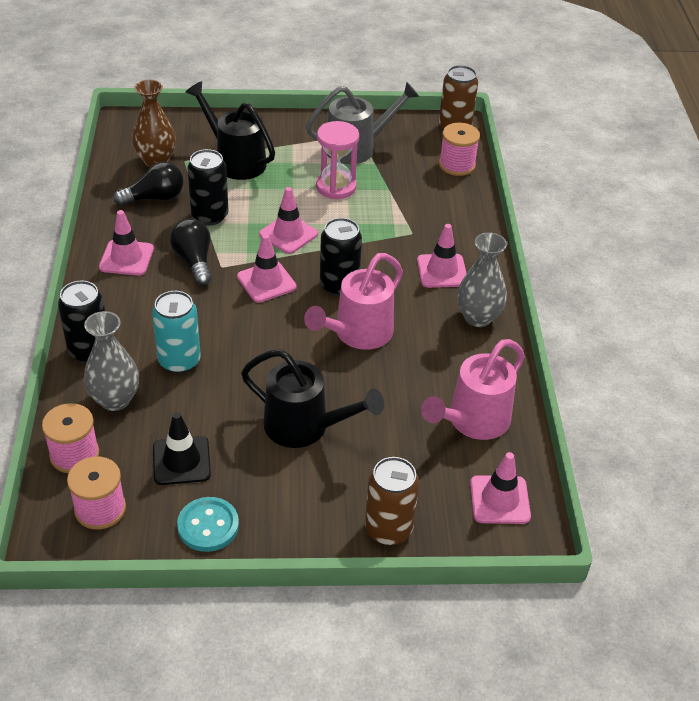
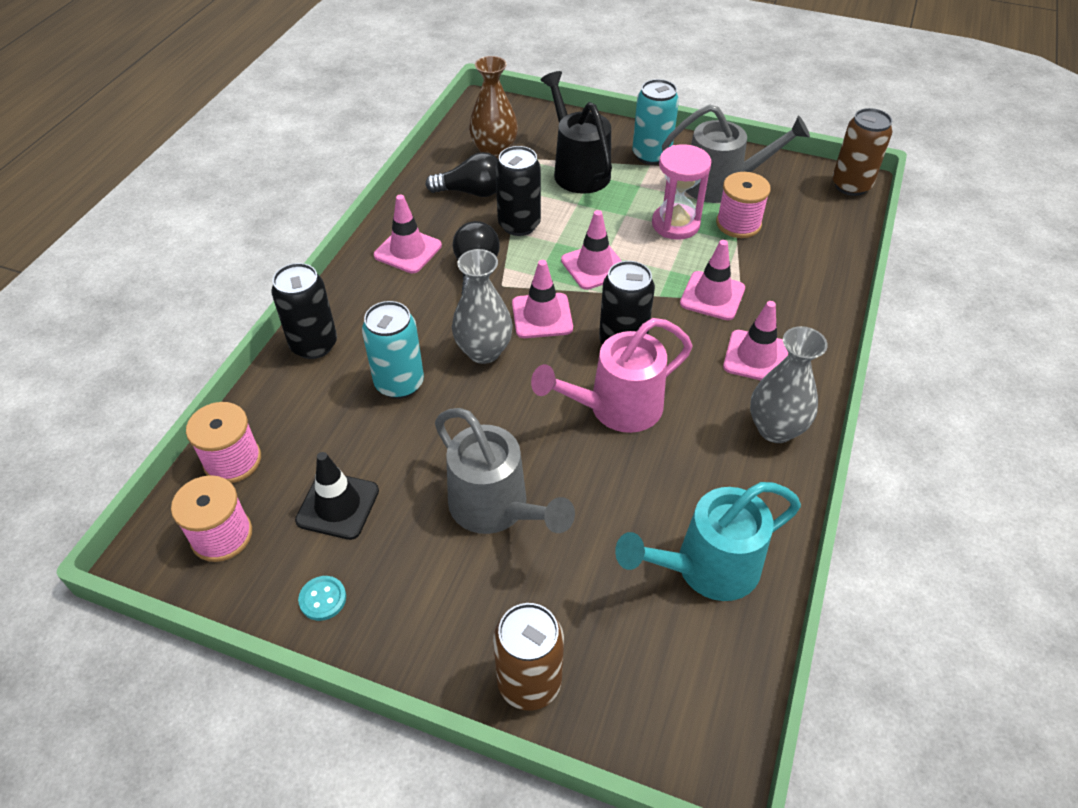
camera: 25 degrees right, 5 degrees up
grey vase [84,311,139,411] -> grey vase moved to [452,249,513,364]
turquoise button [177,497,239,552] -> turquoise button [298,576,346,621], size x0.61
black watering can [241,349,384,448] -> grey watering can [435,408,575,534]
pink watering can [421,339,525,440] -> turquoise watering can [615,482,801,601]
pink spool [439,123,480,176] -> pink spool moved to [716,172,771,238]
pink traffic cone [470,452,531,524] -> pink traffic cone moved to [680,240,745,320]
none -> turquoise can [632,79,679,165]

